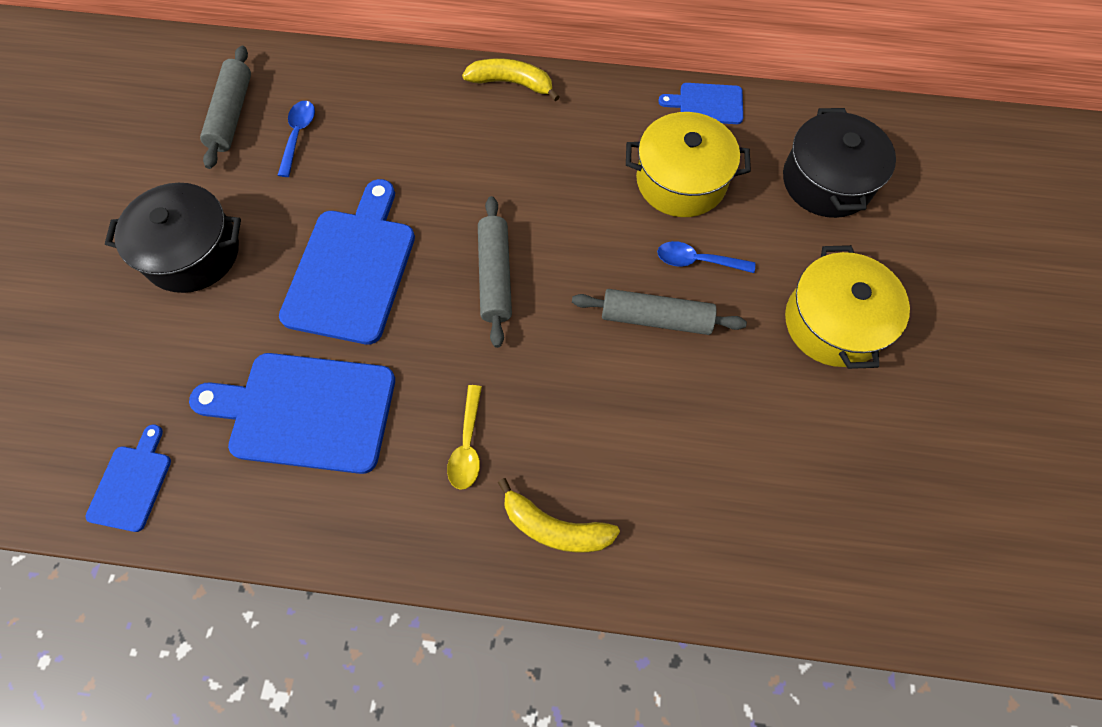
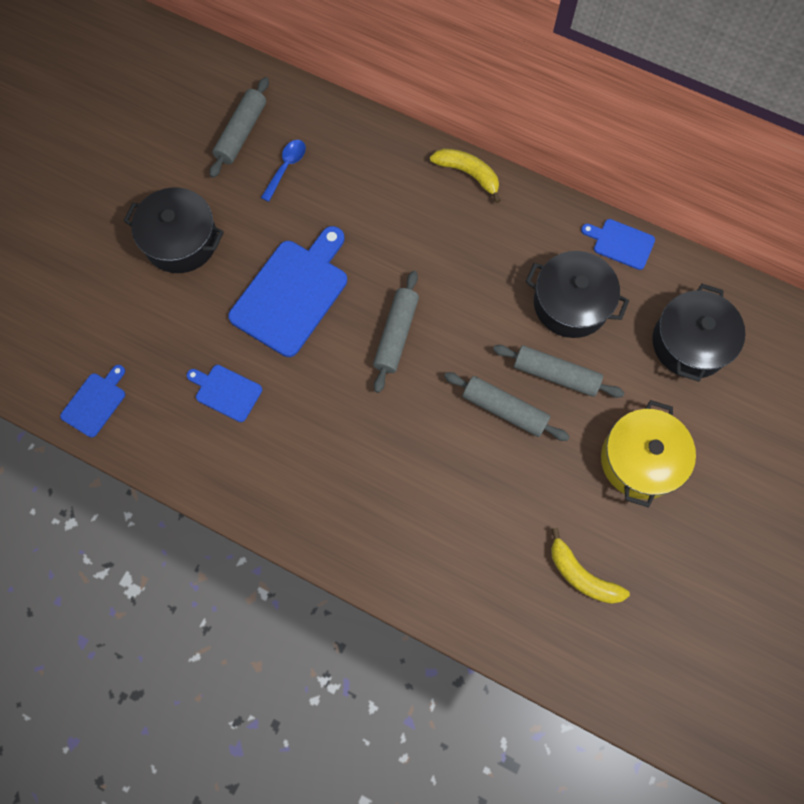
camera: 20 degrees right, 5 degrees up
blue cutting board [189,353,395,474] -> blue cutting board [187,365,262,422], size x0.51
yellow spoon [447,385,482,490] -> none
yellow banana [497,478,620,553] -> yellow banana moved to [551,528,630,604]
yellow pot [626,112,751,217] -> black pot [526,251,629,338]
blue spoon [657,241,755,273] -> grey rolling pin [493,345,624,398]

